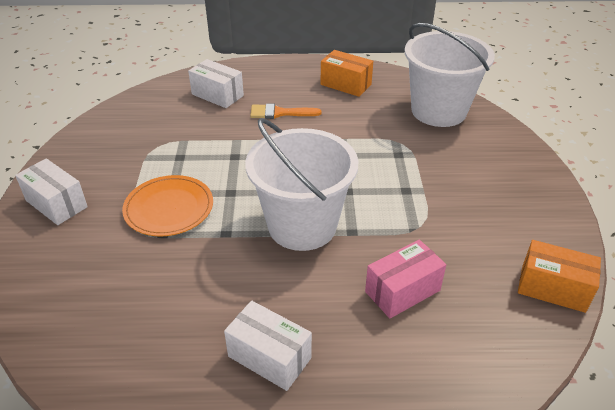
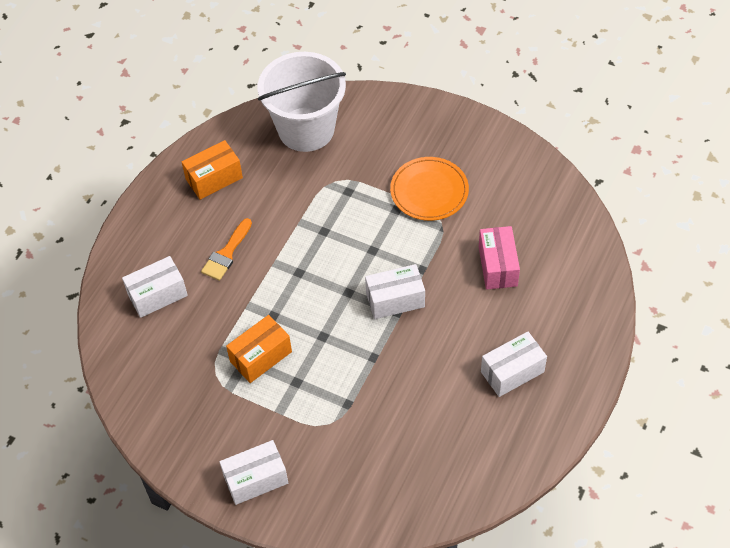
camera: 60 degrees left, 15 degrees up
orange plate [122,175,213,236] -> orange plate moved to [390,157,469,221]
white bucket [245,118,359,251] -> white box [365,264,425,319]
orange box [518,240,601,313] -> orange box moved to [226,315,292,383]

